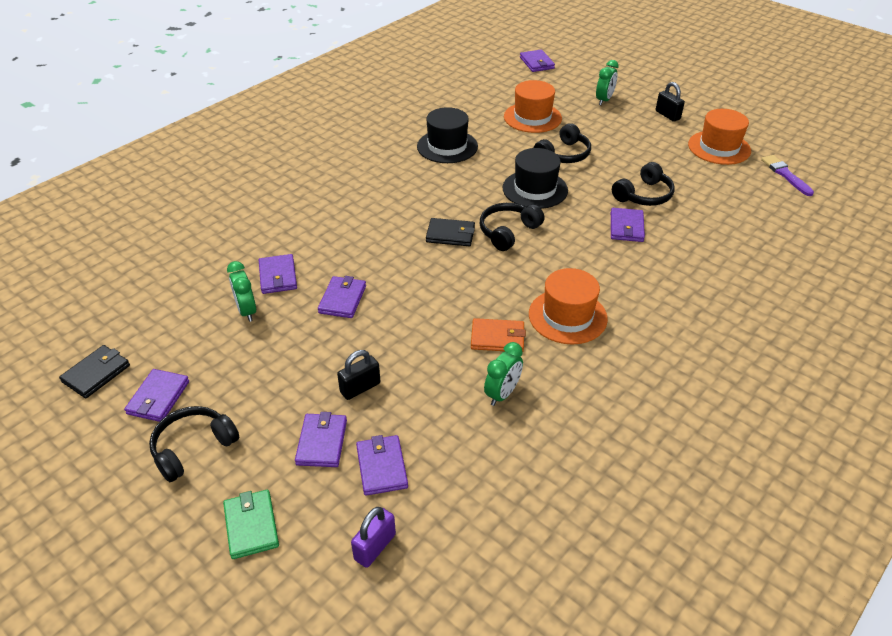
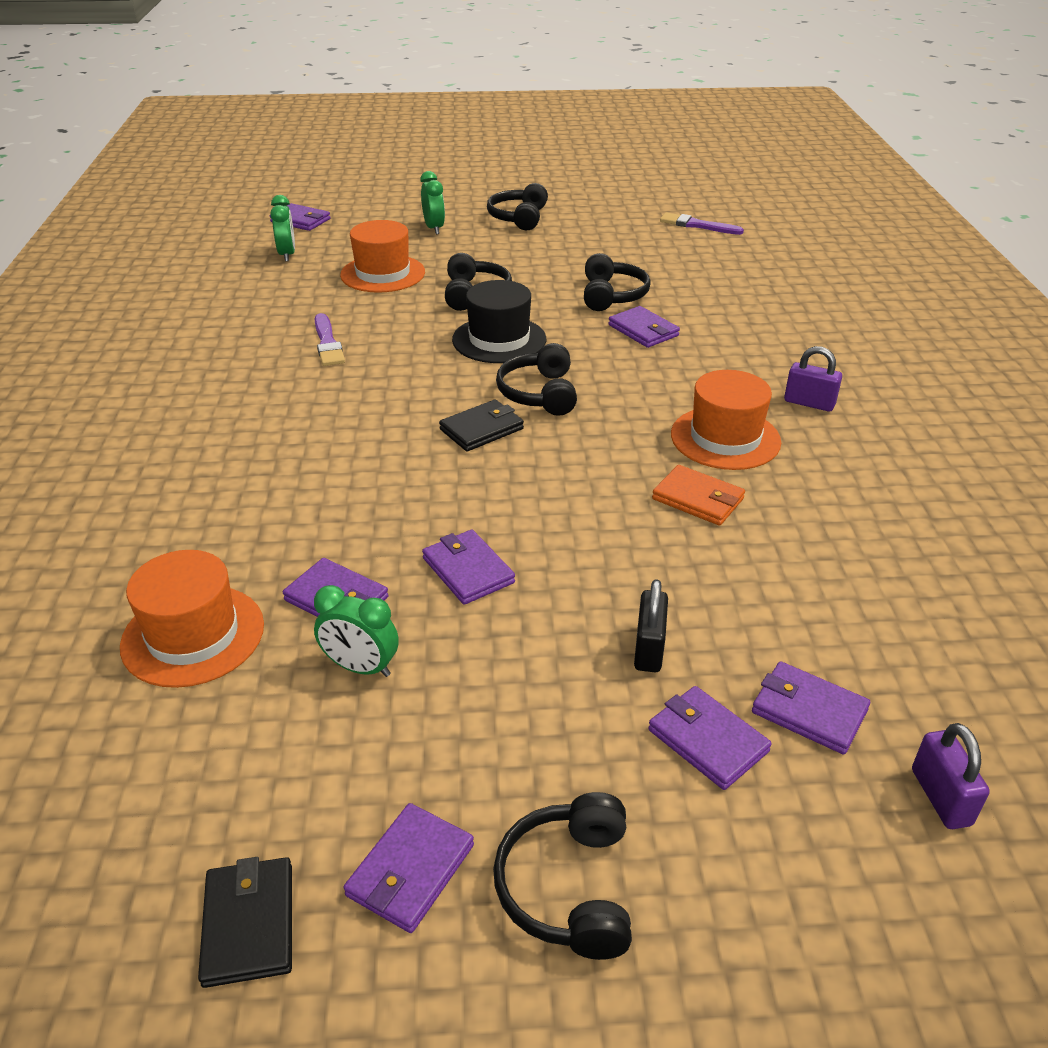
camera: 45 degrees left, 5 degrees down
purple wallet [124,369,189,422] -> purple wallet turned 60 degrees clockwise [344,803,474,933]
green wallet [223,490,279,559] -> none
black hat [417,107,478,163] -> purple brush [315,313,345,366]
orange wallet [471,318,526,351] -> orange wallet turned 75 degrees clockwise [652,465,745,526]
green clock [484,342,523,406] -> green clock moved to [270,195,295,262]
black padlock [656,82,685,122] -> black headphones [487,183,548,230]
orange hat [688,109,751,165] -> orange hat moved to [120,550,264,688]
none -> purple padlock [784,346,842,411]

